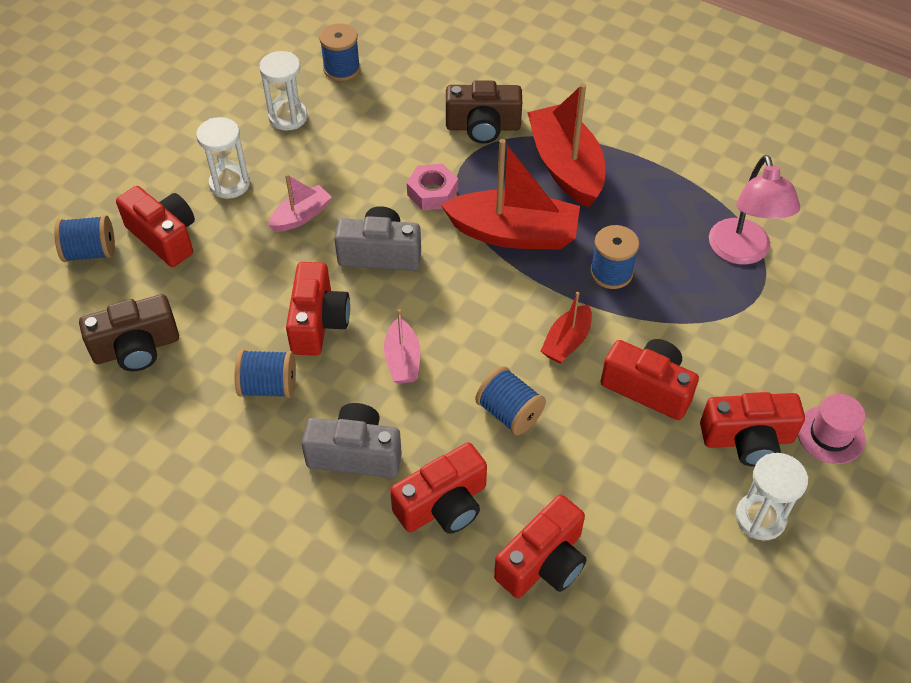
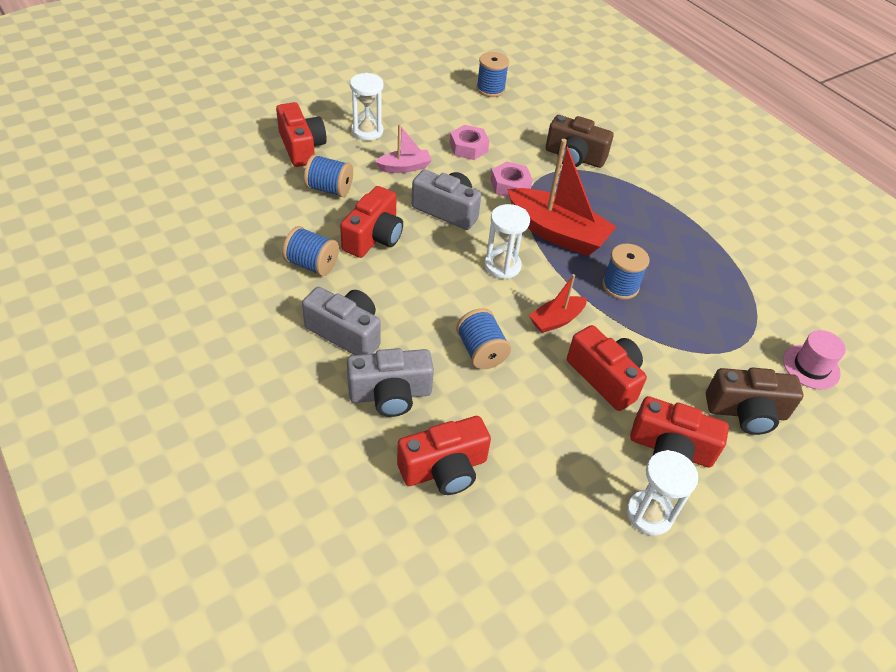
camera: 20 degrees right, 5 degrees down
blue spool [54,215,115,262] -> blue spool moved to [304,154,353,197]
brown camera [79,294,179,371] -> brown camera moved to [706,367,803,435]
white hourglass [259,51,308,131] -> white hourglass moved to [484,204,530,279]
pink boat [384,309,420,384] -> none
red camera [390,442,487,534] -> grey camera [347,348,434,417]
red boat [527,83,605,208] -> none
pink lamp [709,155,800,265] -> none
pink hat [798,394,866,464] -> pink hat moved to [783,330,846,389]
none -> pink nut [449,125,490,160]

